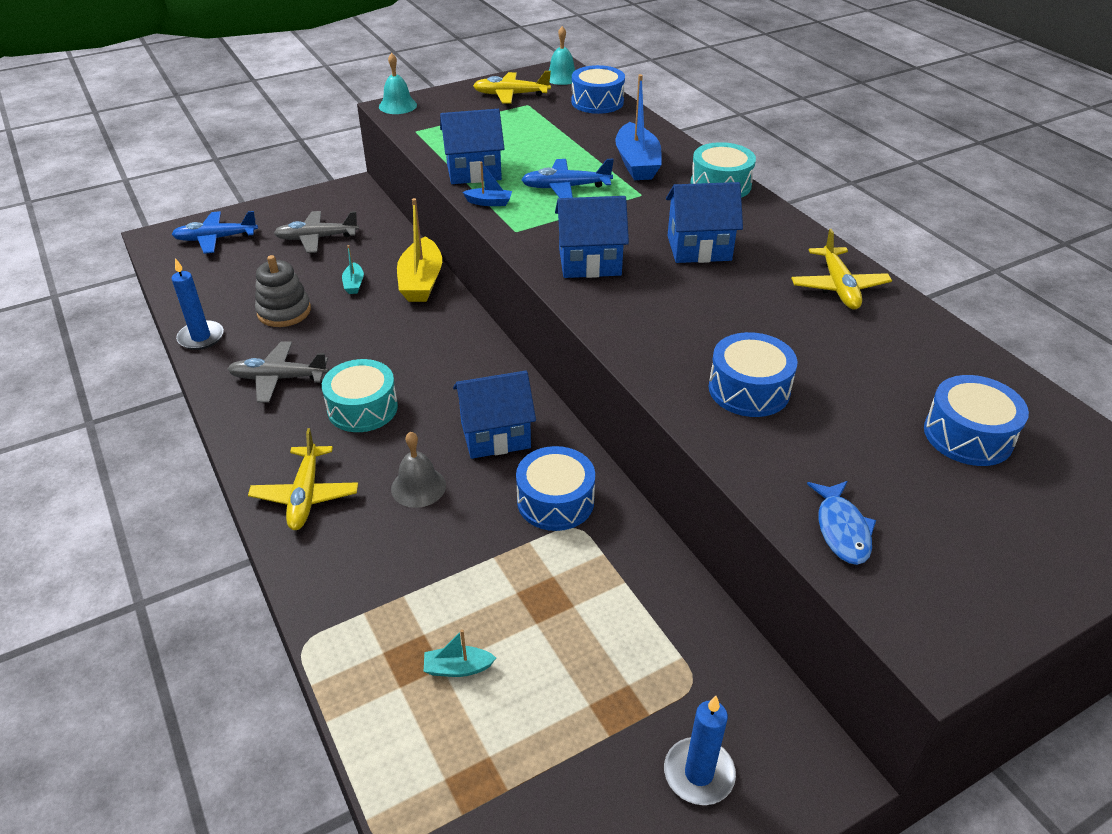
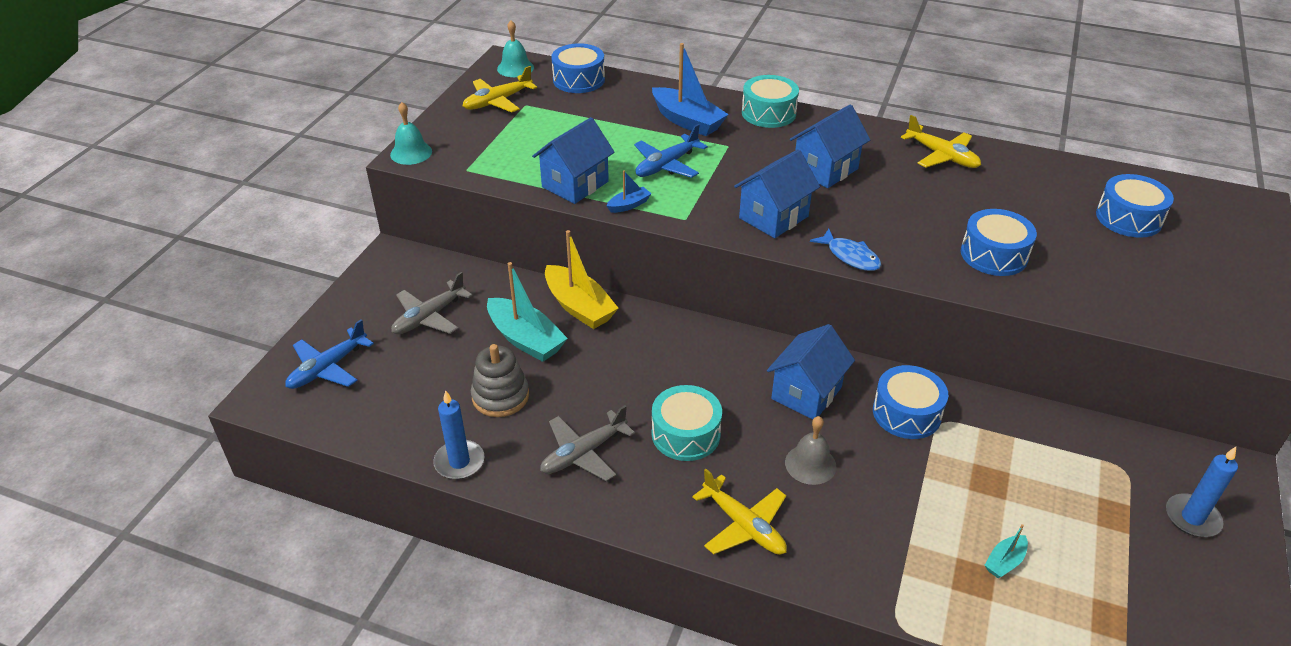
camera: 40 degrees left, 0 degrees up
turquoise boat [342,245,364,294] -> turquoise boat [487,262,568,362], size x2.07
blue fish [807,481,876,565] -> blue fish moved to [810,229,881,271]

